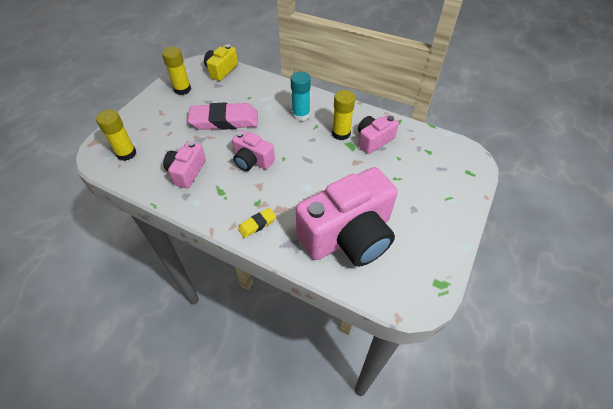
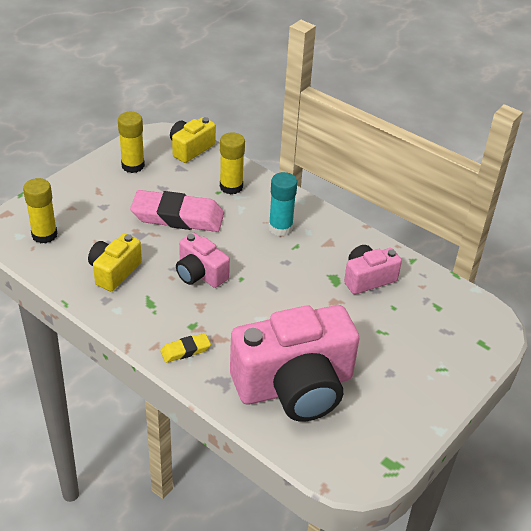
camera: 10 degrees right, 10 degrees down
pink camera [163,141,206,188] -> yellow camera [88,234,142,291]
yellow glue stick [332,90,355,140] -> yellow glue stick moved to [220,132,245,194]

